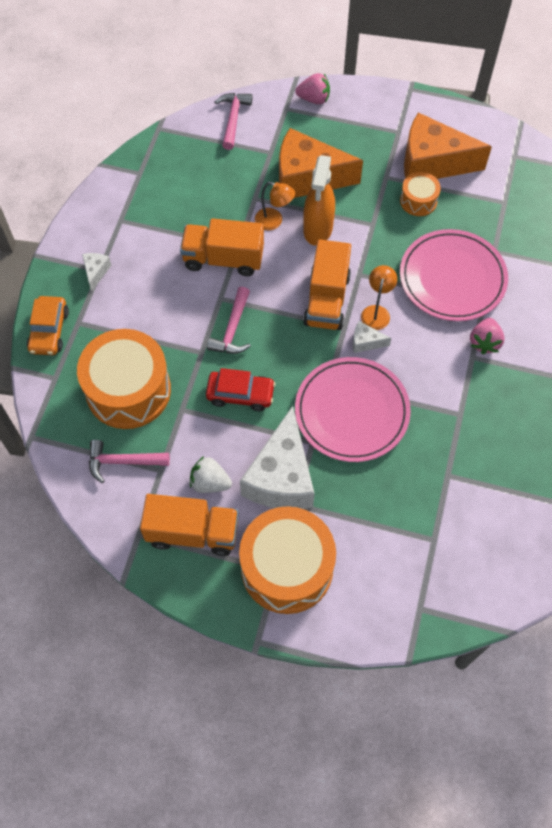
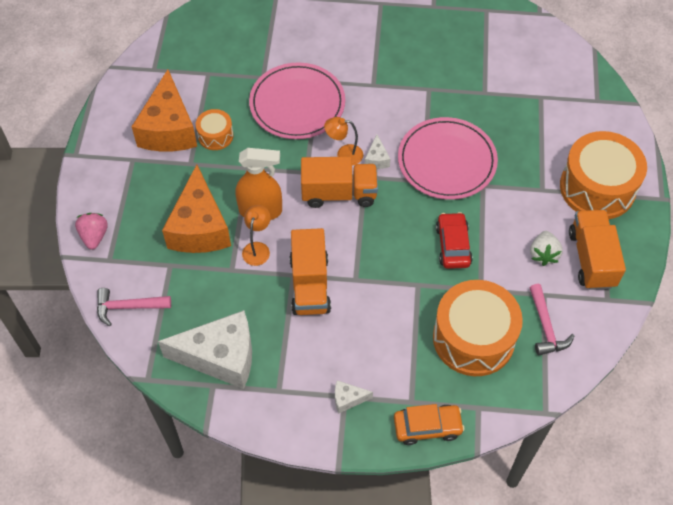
camera: 100 degrees left, 5 degrees down
pink hammer [207,287,251,354] -> none
white cheese [240,406,315,509] -> white cheese moved to [158,310,252,389]
pink strawberry [470,318,505,355] -> none

